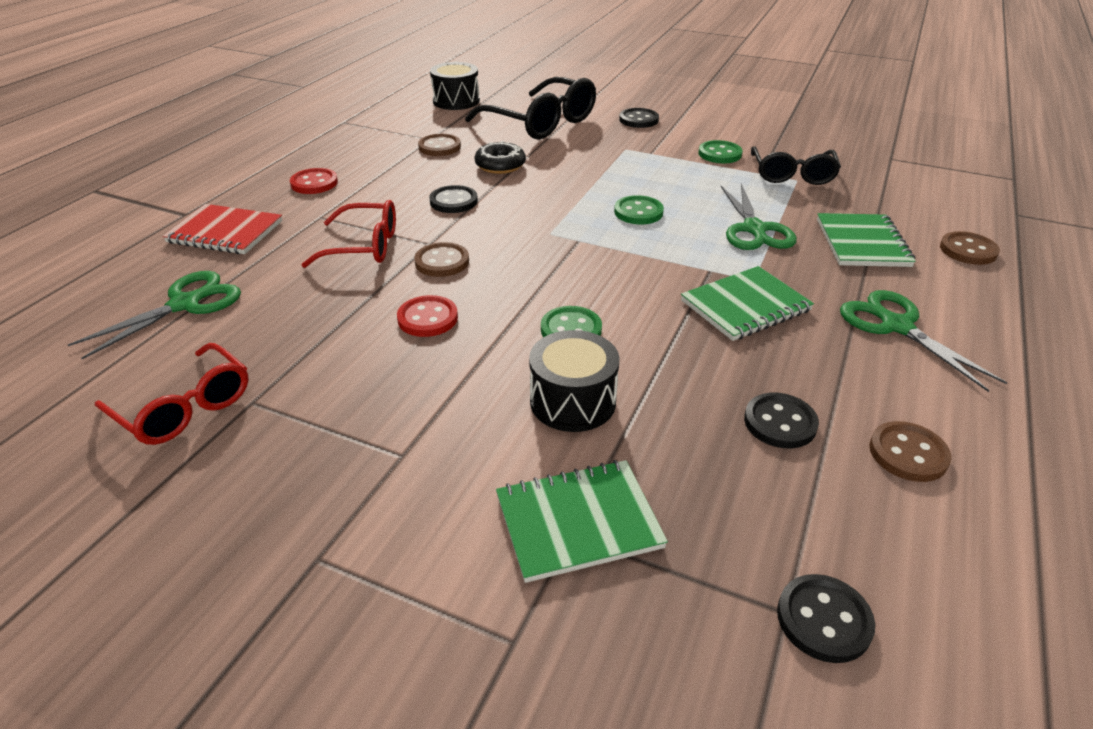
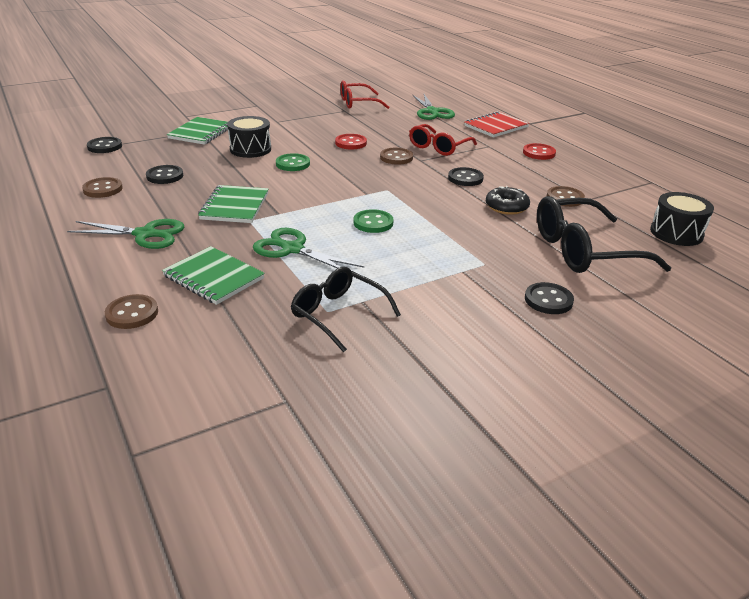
camera: 125 degrees right, 5 degrees down
green button [698,140,743,163] -> none

